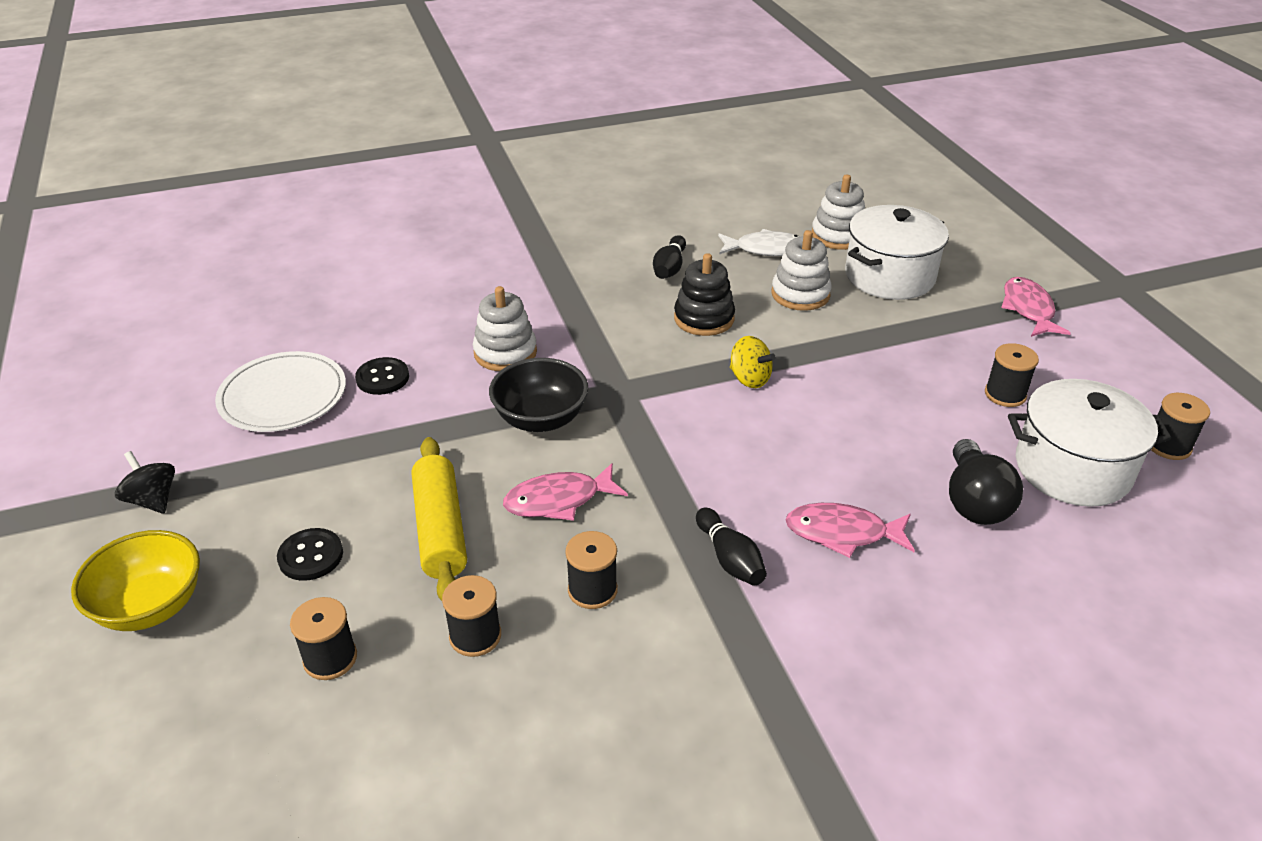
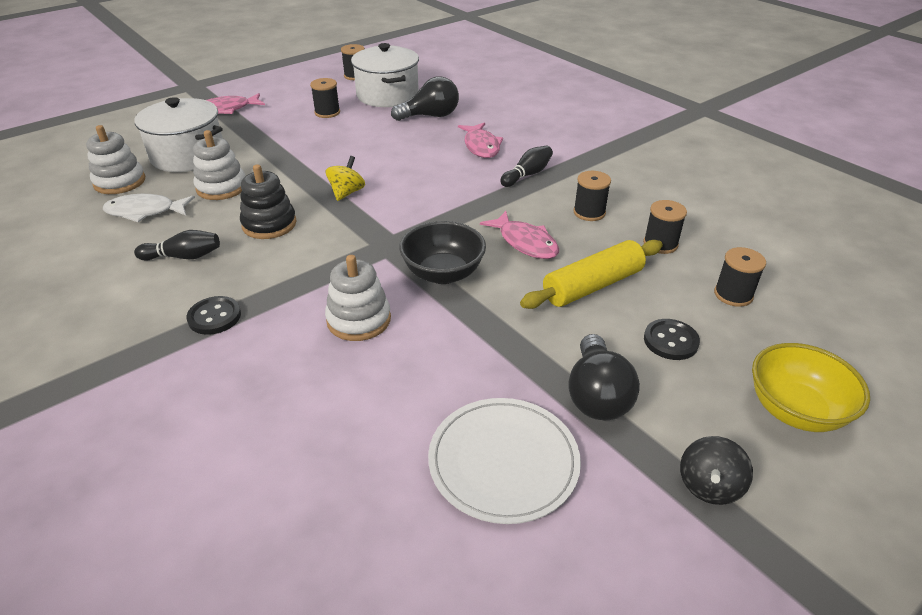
camera: 110 degrees left, 0 degrees up
black button [355,357,409,395] -> black button moved to [187,296,241,335]
white fish [718,229,801,256] -> white fish turned 75 degrees counterclockwise [103,194,195,222]
none -> black light bulb [568,334,640,420]

